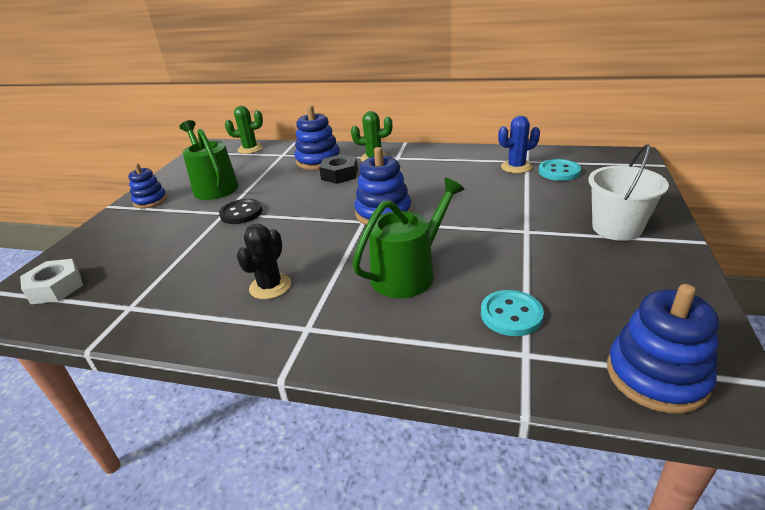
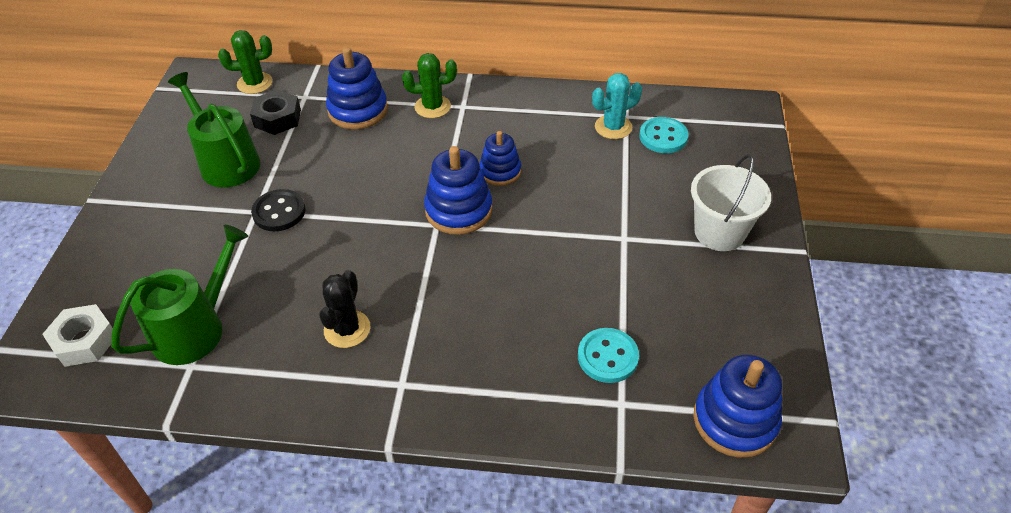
camera: 10 degrees left, 15 degrees up
blue stacking toy [128,164,167,208] -> blue stacking toy moved to [479,131,521,186]
black nut [319,154,358,184] -> black nut moved to [250,89,301,135]
green watering can [352,178,465,298] -> green watering can moved to [111,225,248,365]
blue cactus [498,116,540,173] -> turquoise cactus [592,73,642,139]

